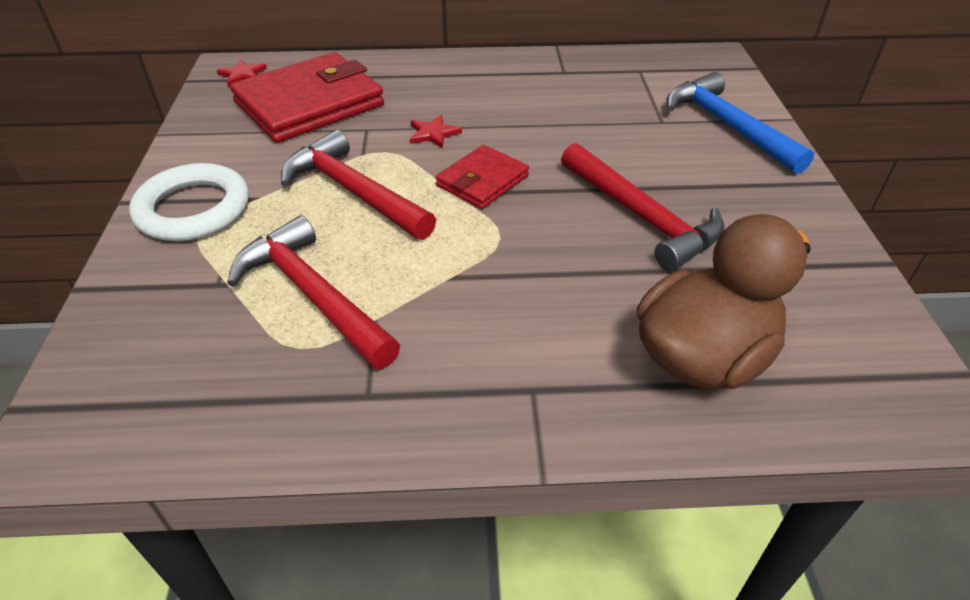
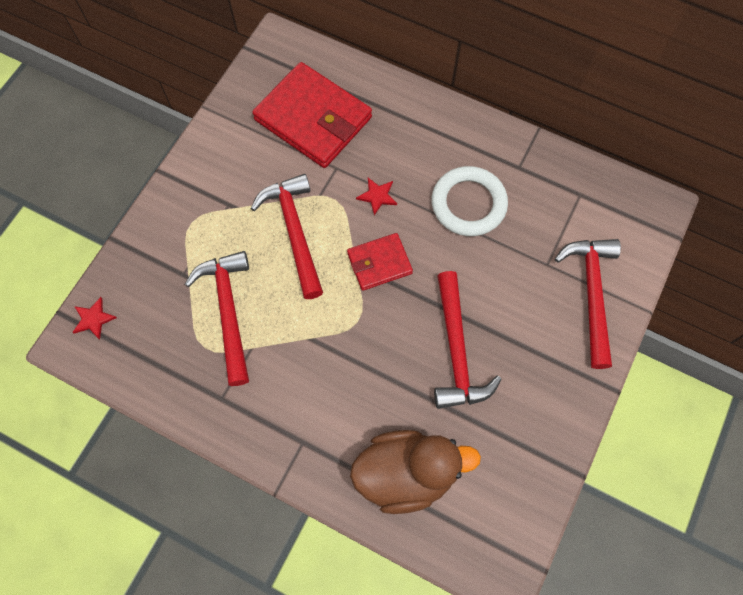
camera: 30 degrees right, 25 degrees up
white ring [129,163,249,241] -> white ring moved to [431,166,508,236]
red star [217,59,267,87] -> red star moved to [72,297,117,340]
red wallet [230,52,384,143] -> red wallet turned 45 degrees clockwise [252,62,372,168]
blue hammer [667,72,814,174] -> red hammer [555,239,621,369]

